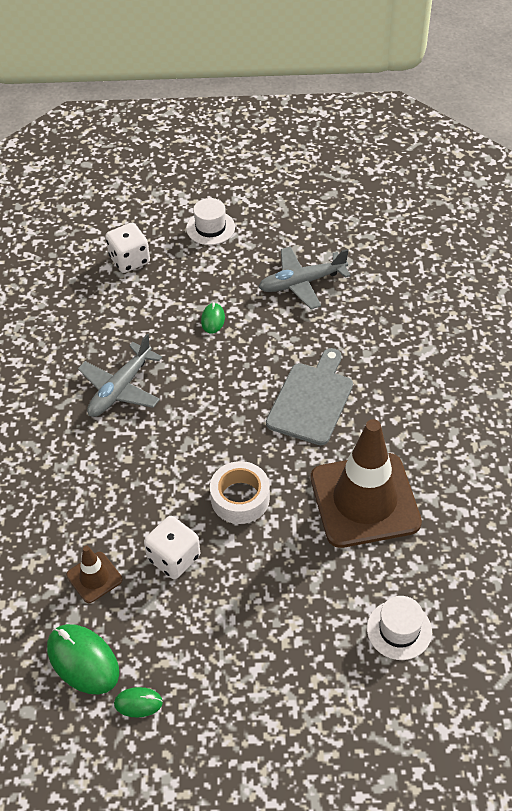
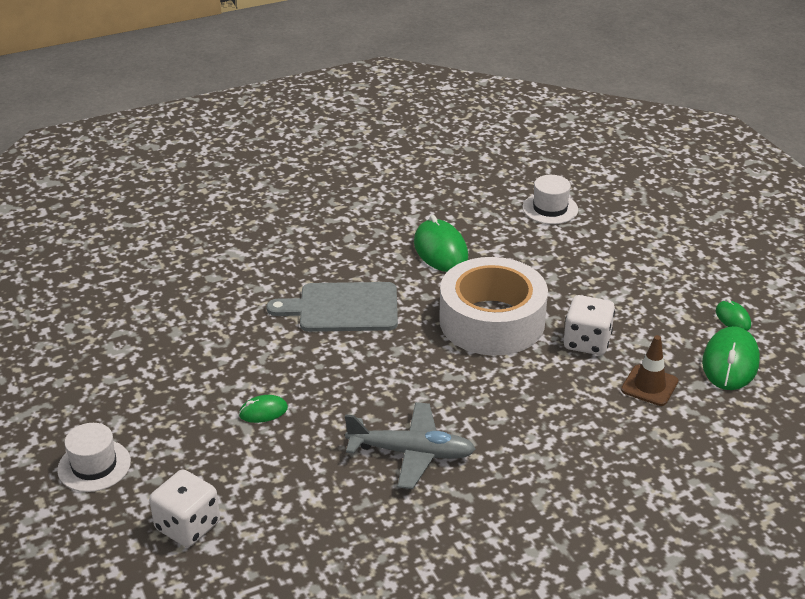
camera: 115 degrees left, 15 degrees down
white tape [210,461,270,524] -> white tape [439,257,548,356], size x1.70
grey plane [259,247,351,309] -> none
brown traffic cone [311,419,422,548] -> green mouse [414,215,468,272]

